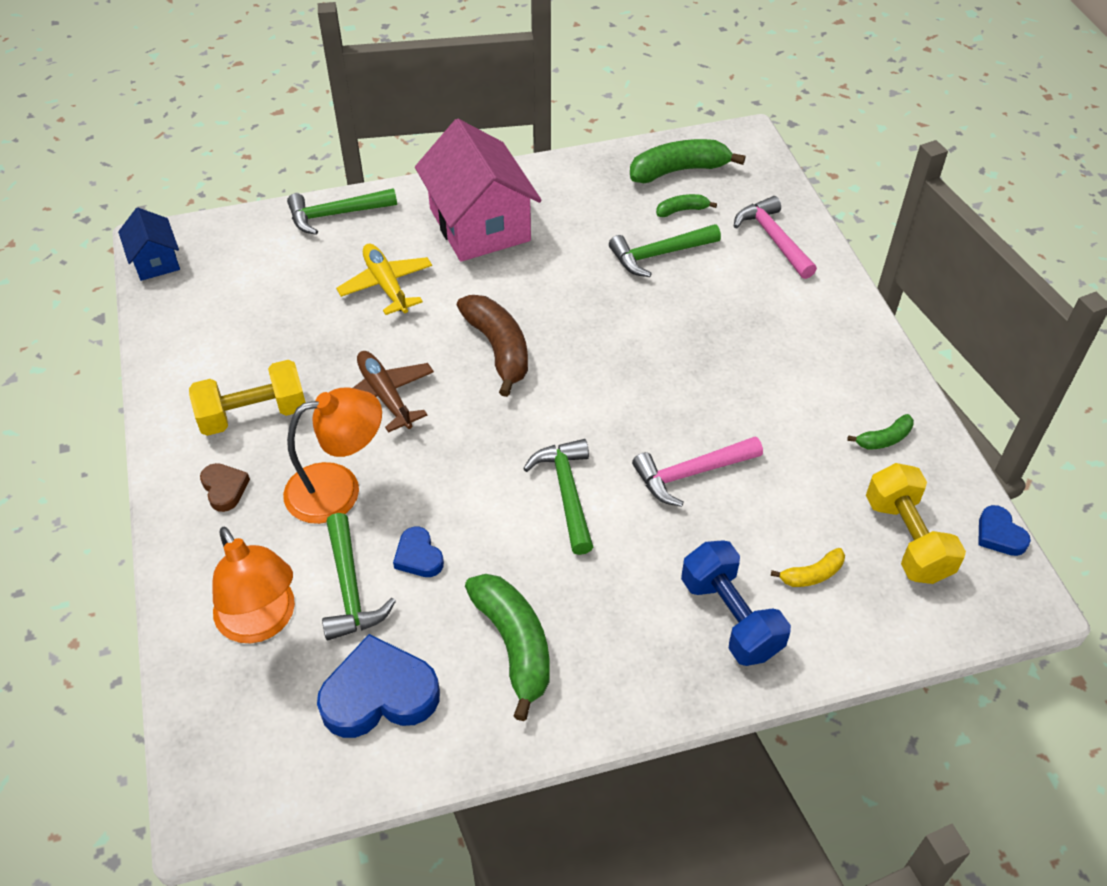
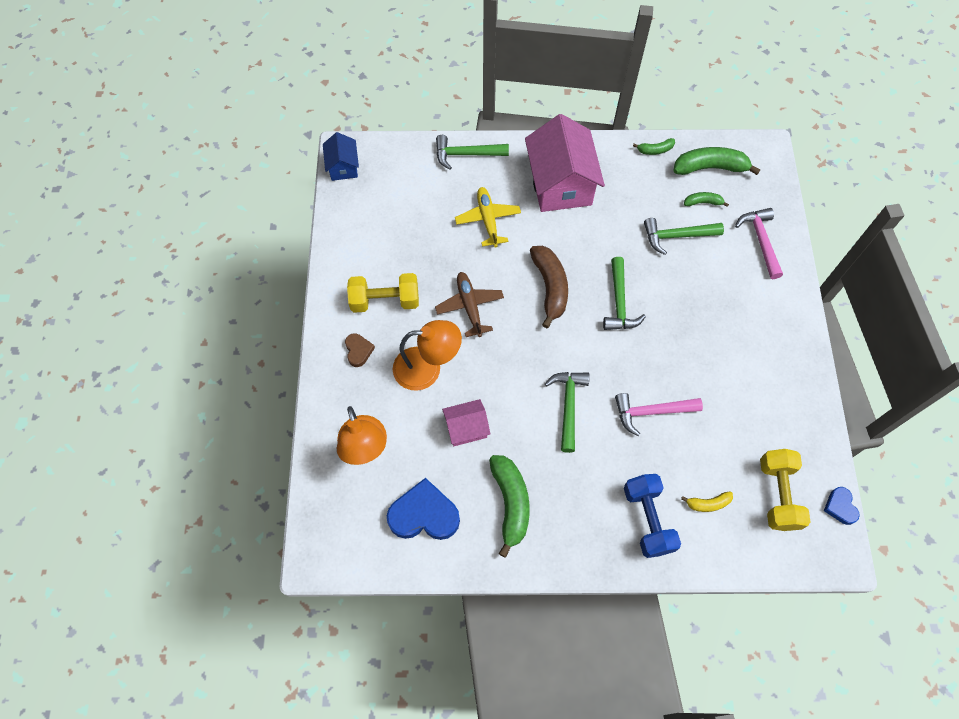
camera: 15 degrees right, 15 degrees up
green hammer [322,513,396,640] -> green hammer moved to [603,257,646,330]
blue heart [393,527,444,577] -> pink house [442,399,490,446]
green banana [847,414,914,450] -> green banana moved to [633,138,675,155]

